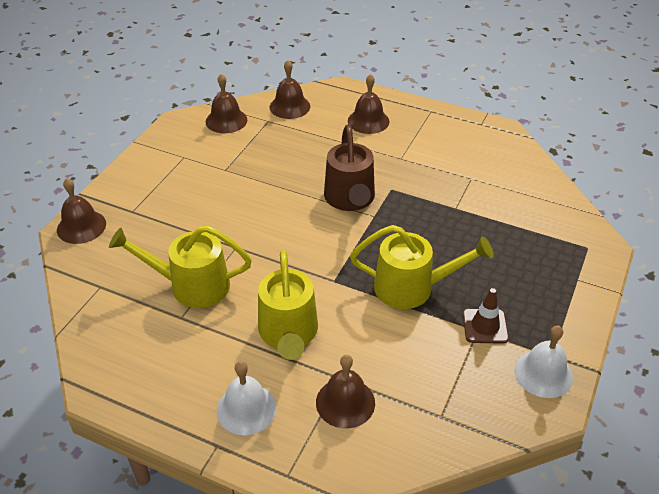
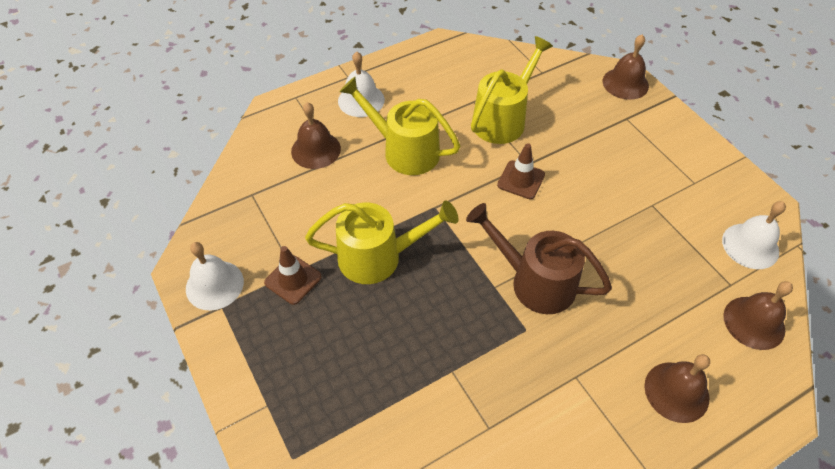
camera: 125 degrees right, 10 degrees up
brown bell [206,74,247,133] -> white bell [722,201,786,269]
yellow watering can [350,225,494,309] -> yellow watering can turned 135 degrees counterclockwise [305,200,458,284]
none -> brown traffic cone [497,143,545,199]

